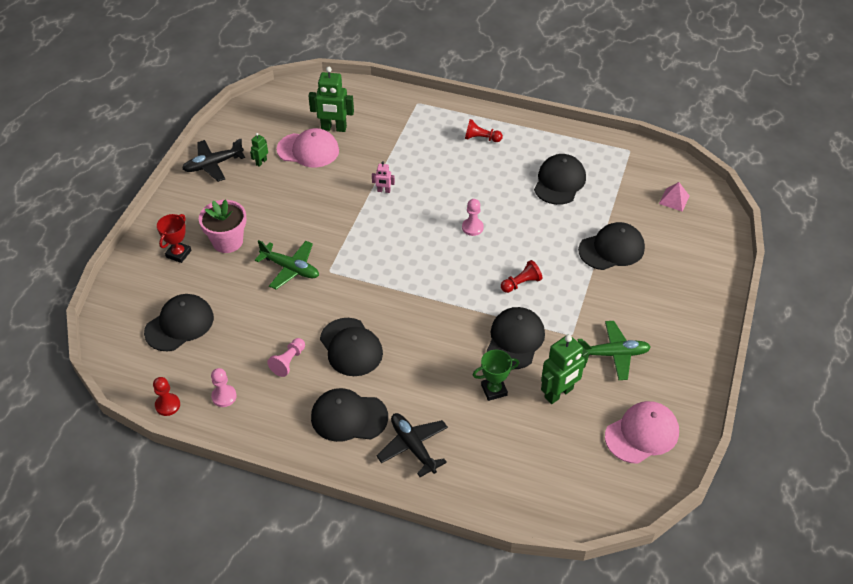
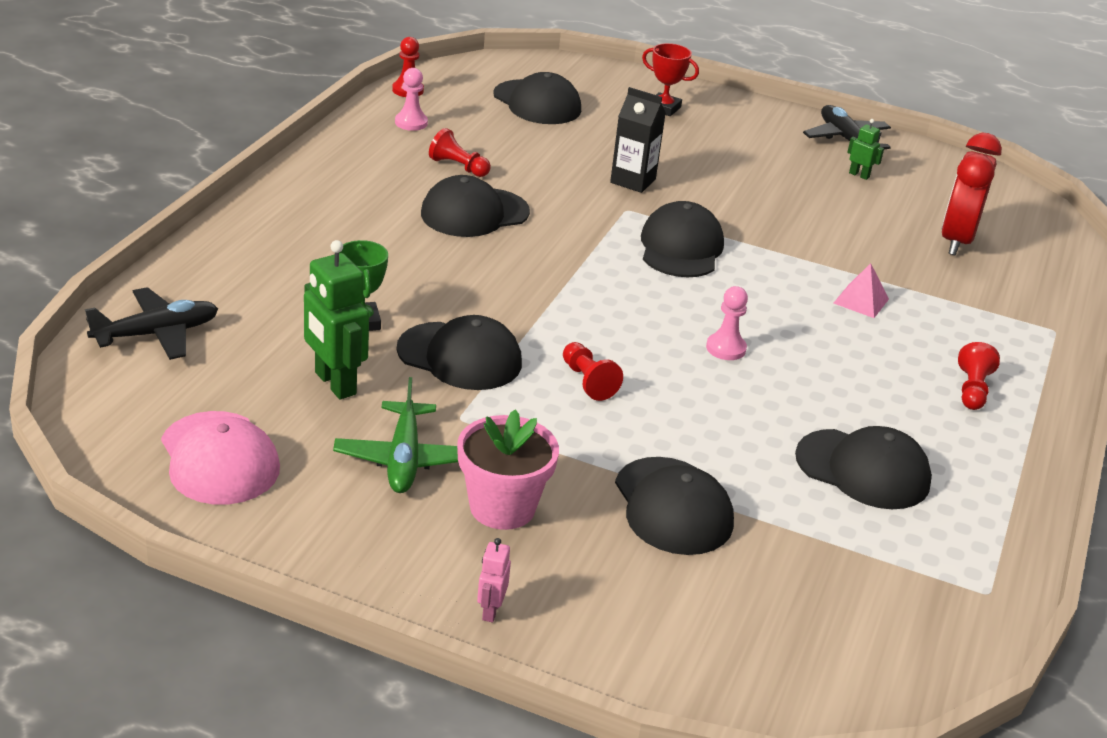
camera: 90 degrees right, 15 degrees down
pink flower pot [199,199,246,253] -> pink flower pot moved to [457,409,559,530]
green plane [255,240,319,289] -> black carton [610,87,666,193]
pink pawn [267,338,305,377] -> red pawn [429,128,491,177]
pink cap [277,128,339,167] -> none
green robot [308,67,354,132] -> red clock [941,133,1002,255]
black cap [311,388,388,442] -> black cap moved to [641,201,724,277]
pink robot [372,161,395,193] -> pink robot moved to [477,538,511,622]
black plane [376,413,448,477] -> black plane moved to [85,287,218,360]
pink pyramid [659,182,690,211] -> pink pyramid moved to [834,263,889,318]

